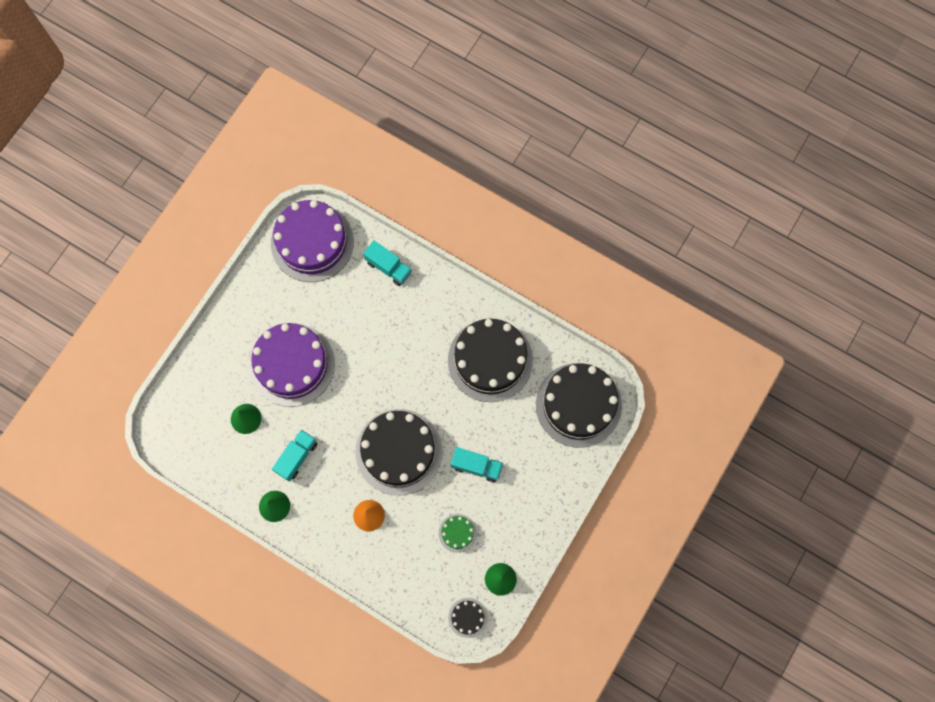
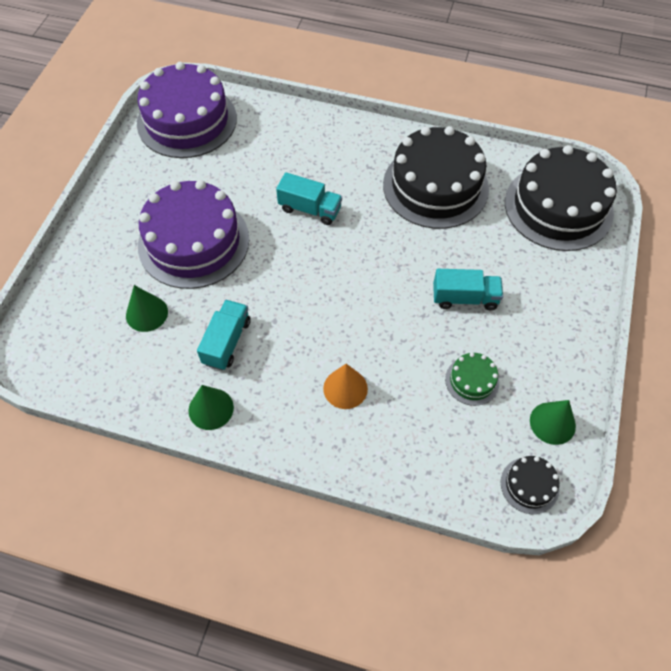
camera: 15 degrees left, 15 degrees down
black cake [356,409,442,495] -> none
turquoise truck [363,240,412,286] -> turquoise truck moved to [276,172,342,225]

